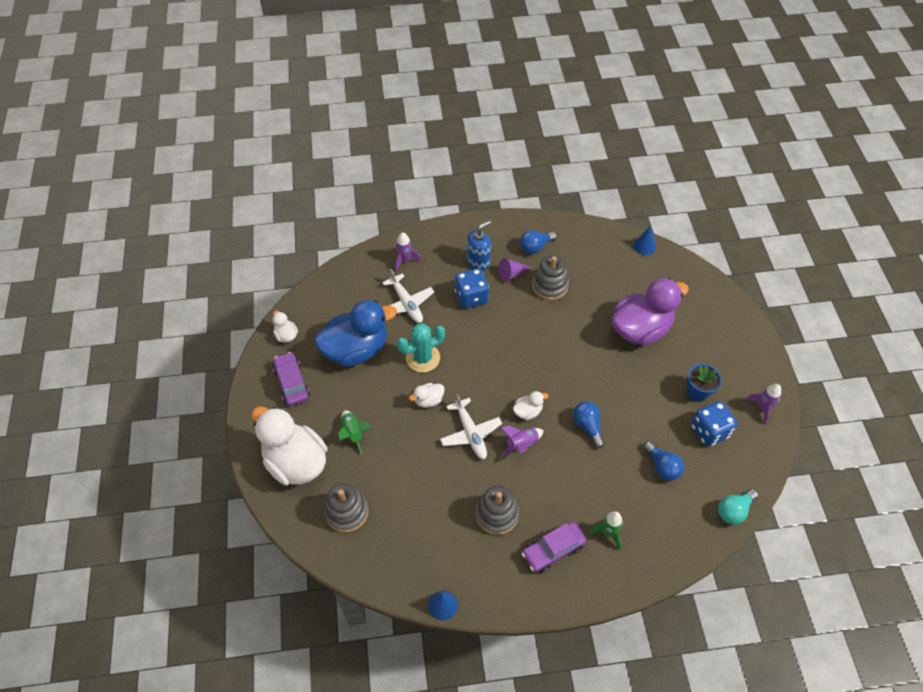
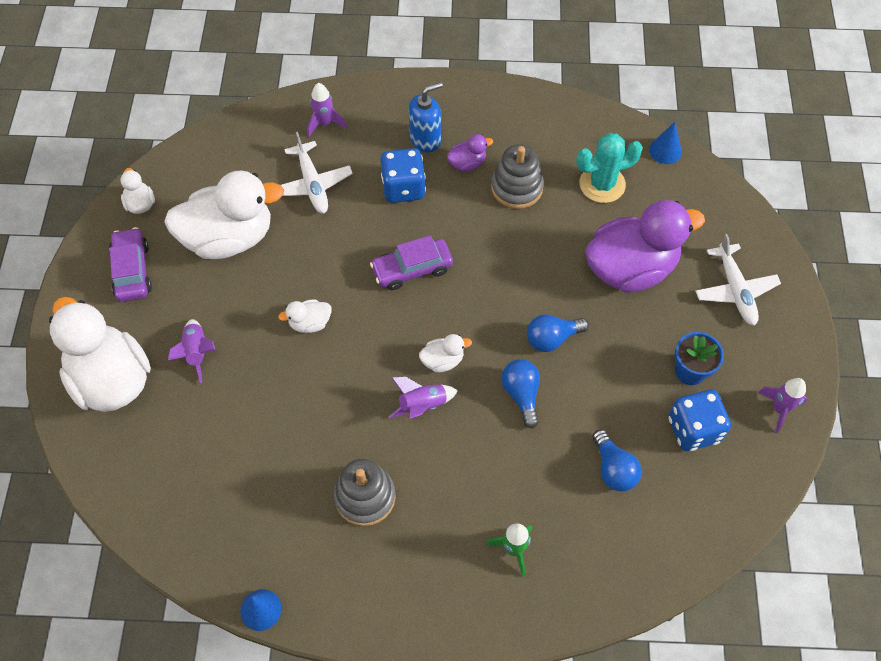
camera: 10 degrees right, 5 degrees up
blue duck [315,300,397,367] -> white duck [164,170,284,259]
grey stacking toy [324,483,369,533] -> none
green rocket [338,410,371,454] -> purple rocket [168,319,215,383]
turquoise cactus [397,323,445,373] -> turquoise cactus moved to [576,133,643,203]
white plane [440,393,502,459] -> white plane moved to [695,234,781,326]
purple cone [499,258,532,282] -> purple duck [447,134,493,172]
blue light bulb [520,230,557,254] -> blue light bulb moved to [527,314,589,352]
purple car [522,522,587,573] -> purple car moved to [370,235,453,290]
turquoise light bulb [718,489,758,524] -> none

